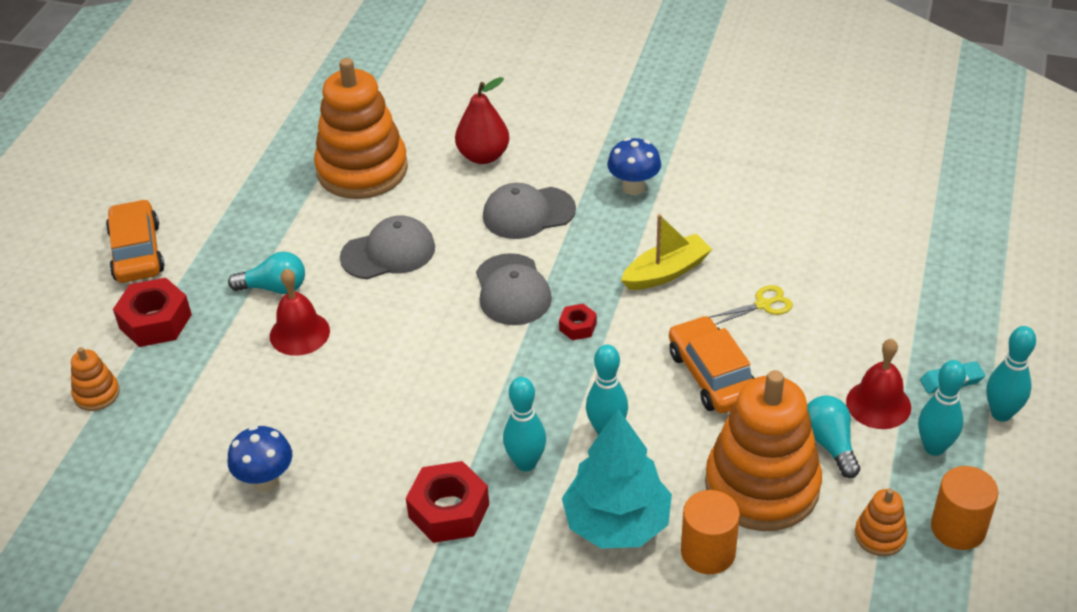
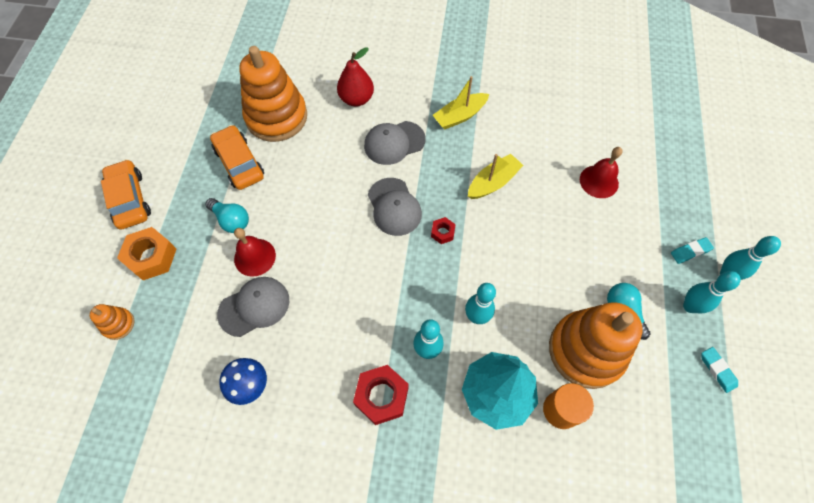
camera: 10 degrees left, 20 degrees up
red nut [113,278,192,347] -> orange nut [117,227,176,280]
turquoise light bulb [228,252,305,294] -> turquoise light bulb turned 45 degrees clockwise [205,198,249,233]
grey cap [340,216,435,279] -> grey cap moved to [217,277,289,337]
blue mushroom [607,138,661,195] -> yellow boat [433,76,489,129]
orange car [669,316,754,414] -> orange car moved to [210,125,264,190]
yellow scissors [709,285,793,325] -> none
red bell [846,339,911,429] -> red bell moved to [580,147,623,198]
orange stacking toy [855,488,908,556] -> none
orange cylinder [931,466,998,550] -> turquoise eraser [701,347,738,393]

